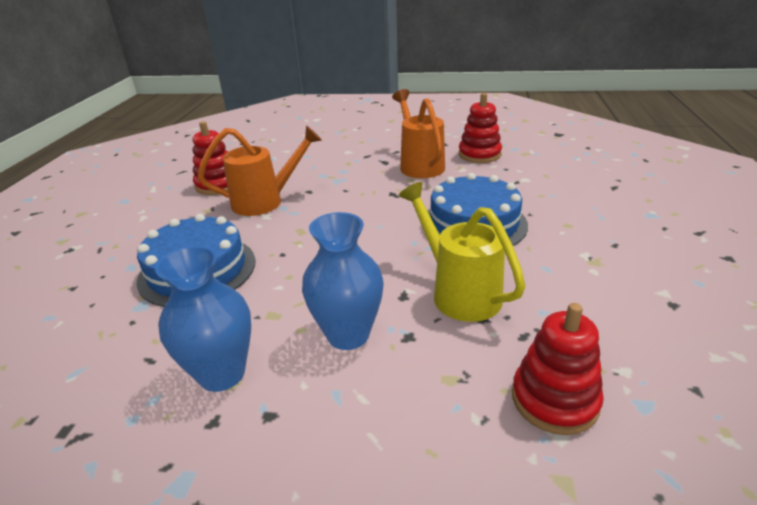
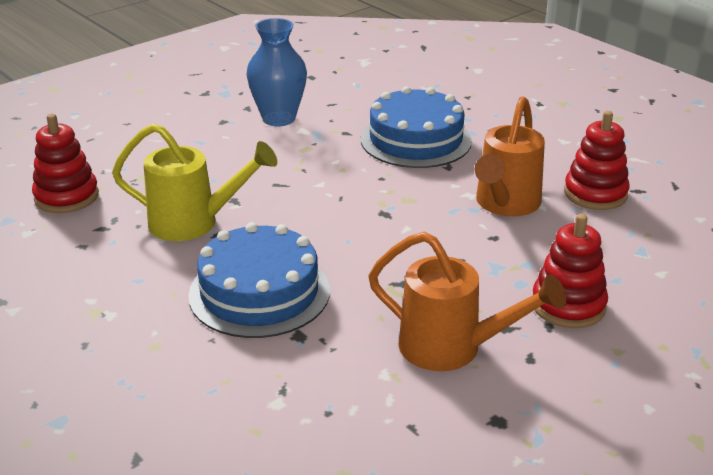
camera: 130 degrees right, 0 degrees up
blue vase [302,212,384,350] -> none
red stacking toy [459,93,502,163] -> red stacking toy moved to [533,214,608,328]

